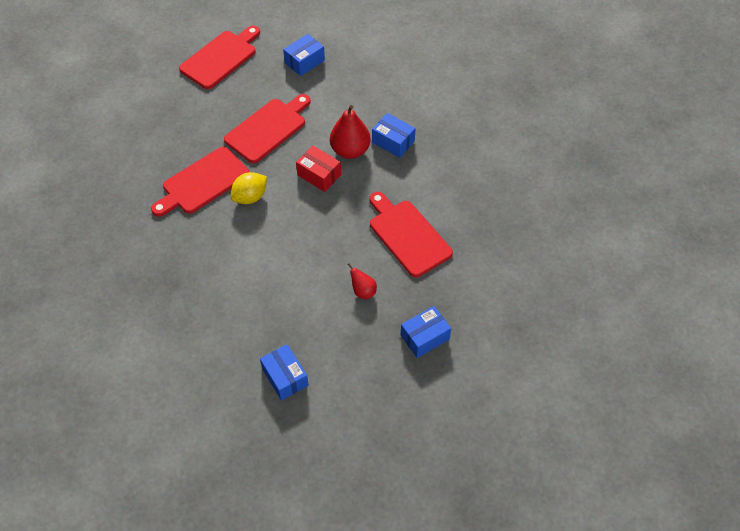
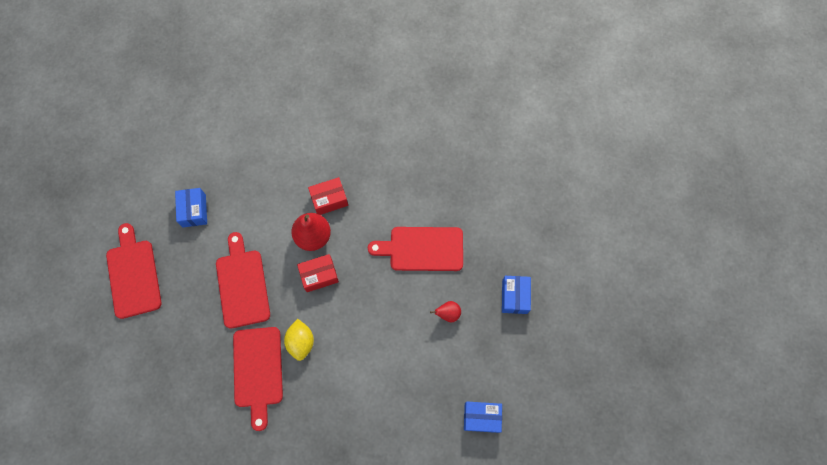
camera: 55 degrees left, 15 degrees up
blue box [372,113,416,158] -> red box [308,177,348,215]

